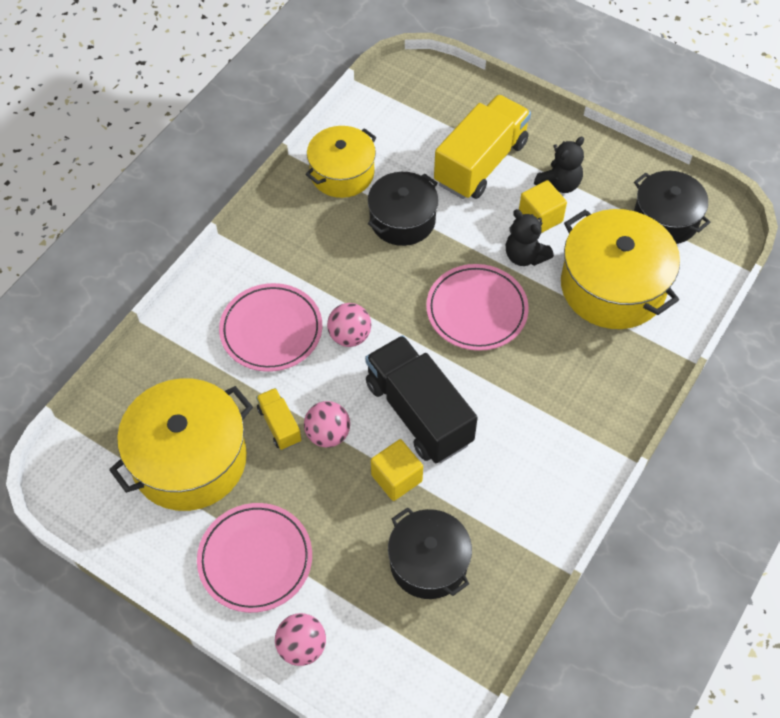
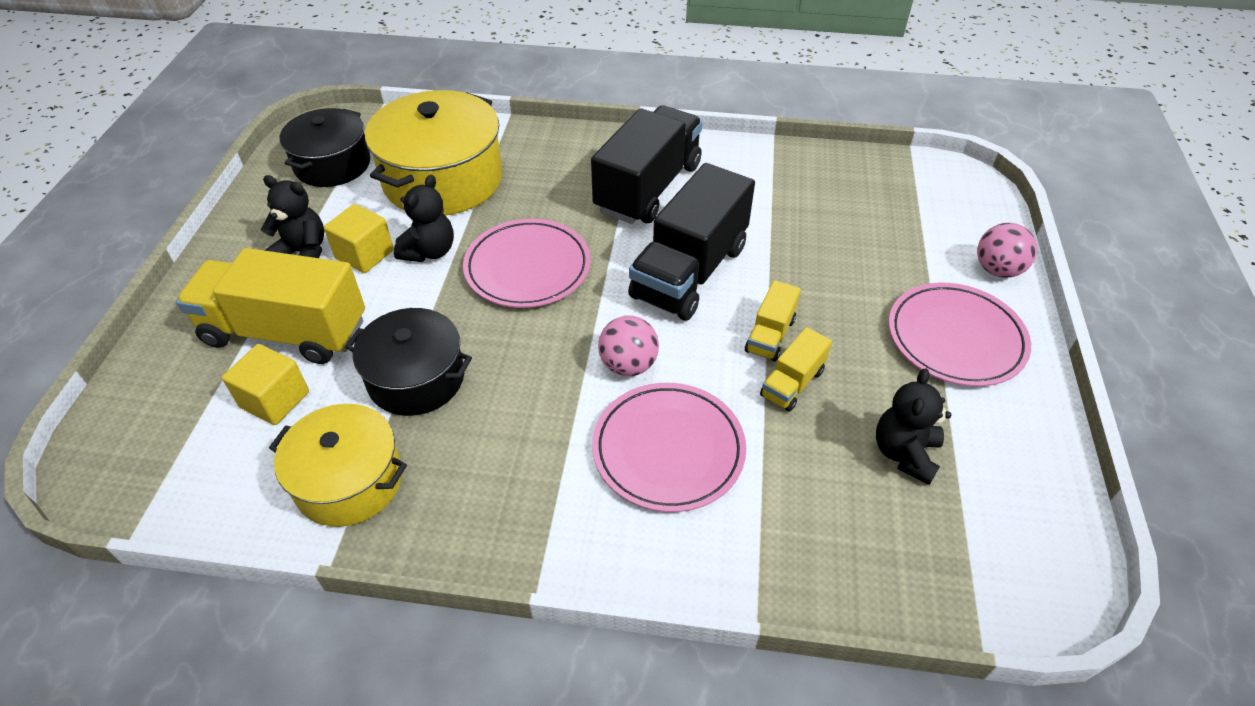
camera: 115 degrees left, 10 degrees down
yellow pot [109,378,253,511] -> black teddy bear [876,368,951,485]
pink ball [304,401,350,447] -> yellow truck [745,280,801,362]
yellow cube [371,439,423,501] -> yellow cube moved to [222,344,309,425]
black pot [388,507,472,599] -> none
none -> black truck [591,106,703,224]

